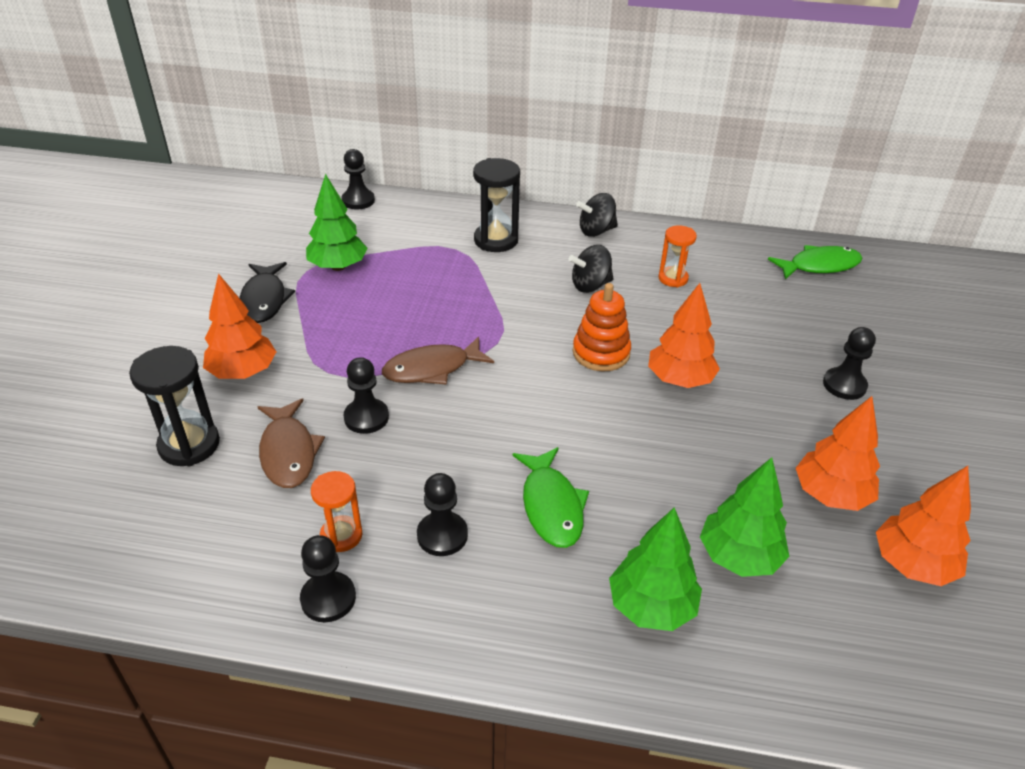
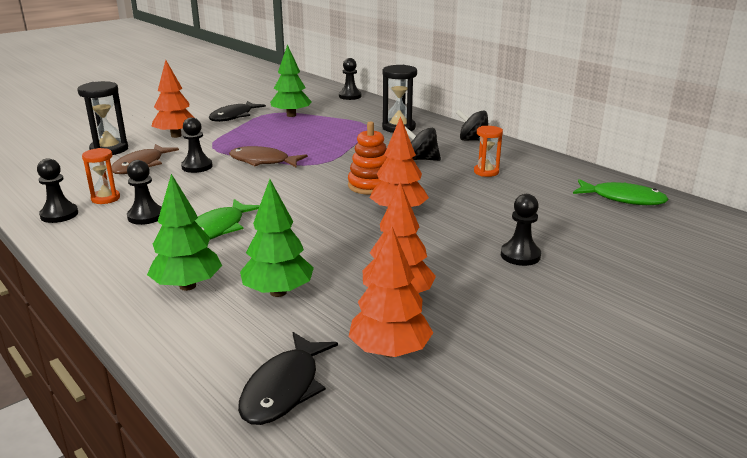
camera: 40 degrees right, 15 degrees down
none -> black fish [238,332,338,425]

